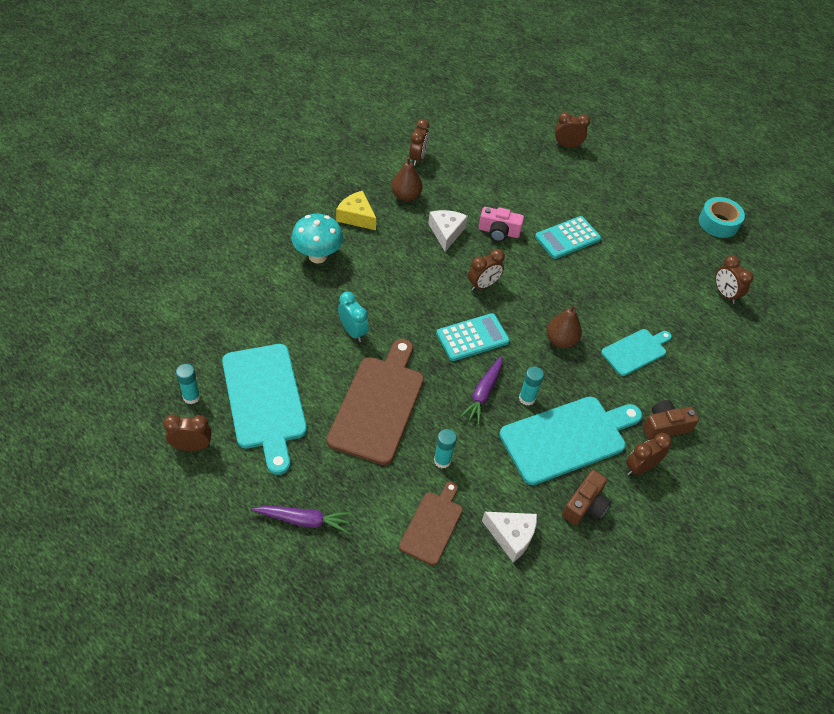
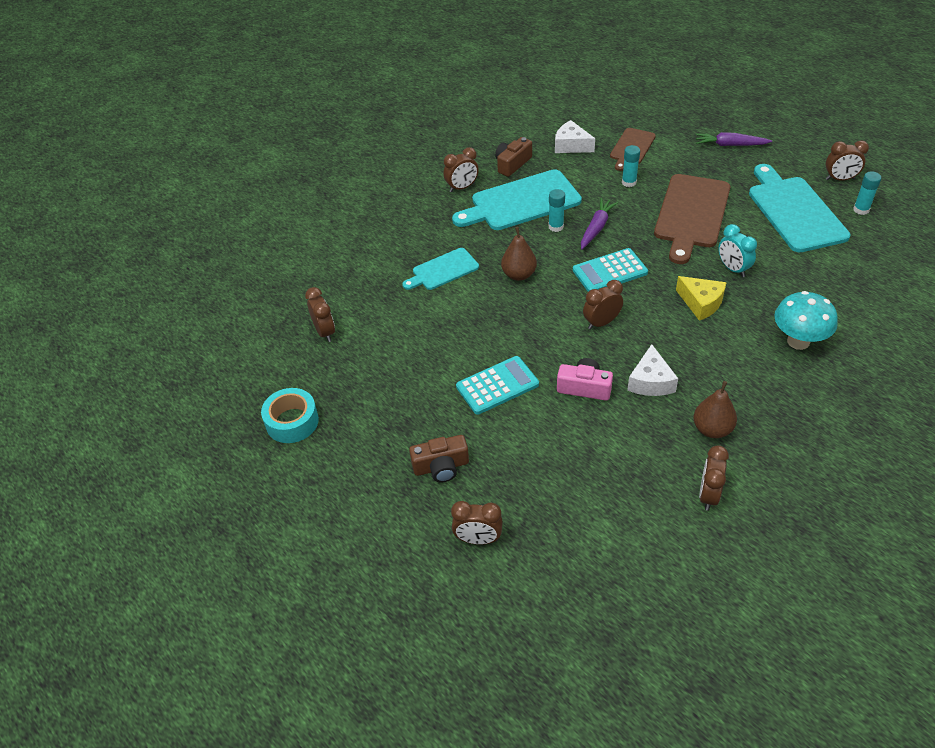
camera: 170 degrees left, 5 degrees down
yellow cheese [336,191,376,230] -> yellow cheese moved to [676,276,727,321]
brown camera [643,400,699,440] -> brown camera moved to [409,435,469,483]

